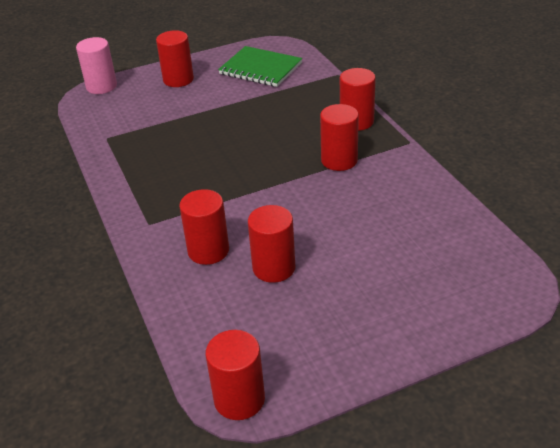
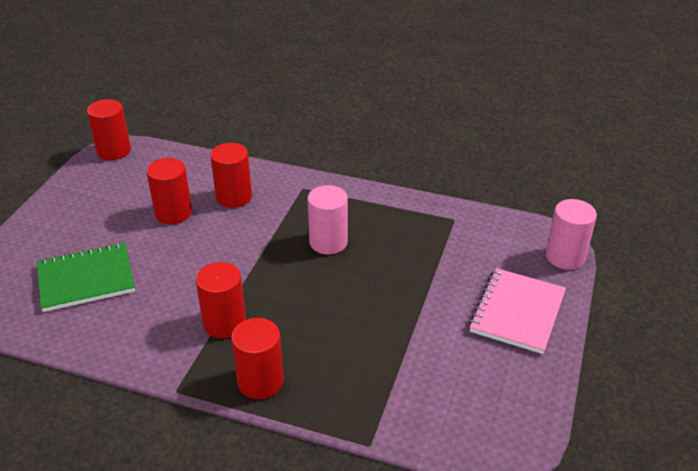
camera: 130 degrees right, 0 degrees up
red cylinder [156,30,194,87] -> pink notebook [469,268,566,354]
green notebook [218,46,302,87] -> green notebook moved to [37,242,135,312]
none -> pink cylinder [307,185,348,255]

